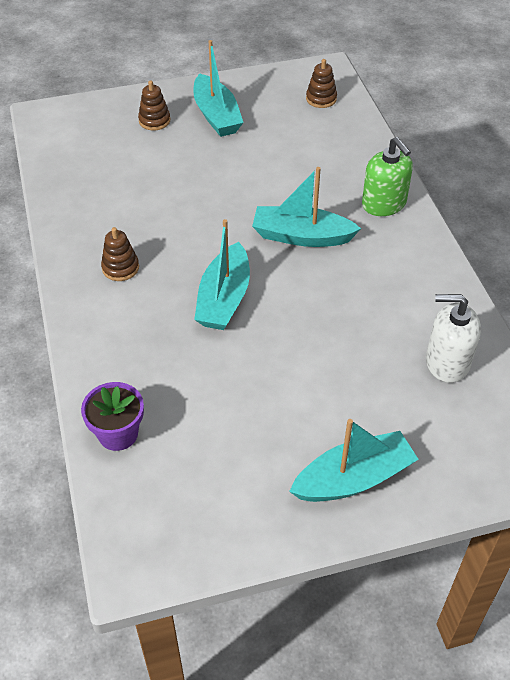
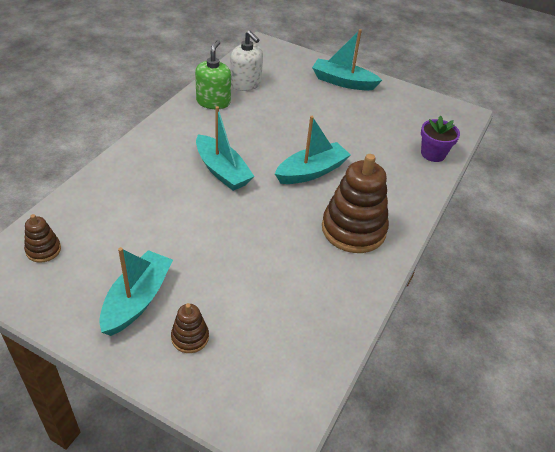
camera: 140 degrees left, 5 degrees down
brown stacking toy [101,227,139,281] -> brown stacking toy [322,154,389,253], size x2.10
green soap dispenser [362,137,413,216] -> green soap dispenser moved to [195,40,231,109]

